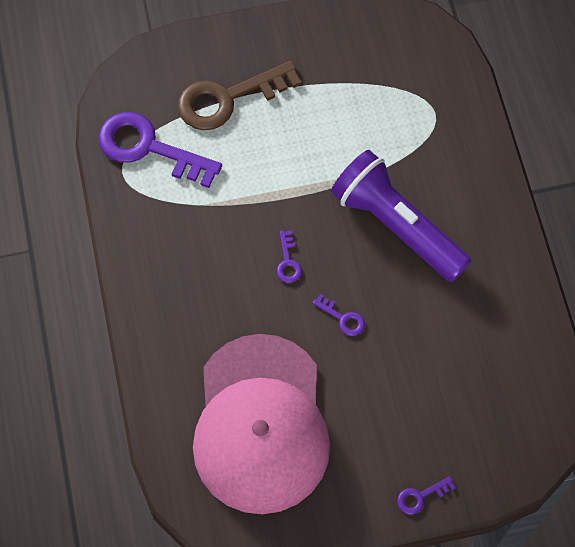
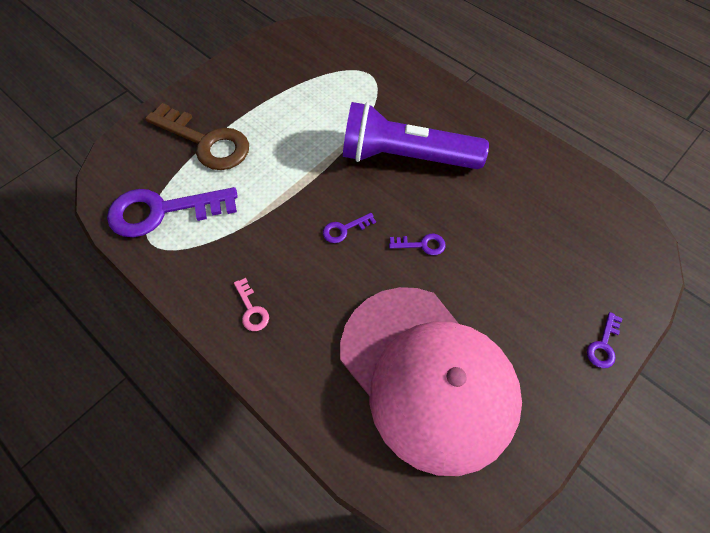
camera: 35 degrees left, 5 degrees down
brown key [178,60,301,130] -> brown key turned 90 degrees counterclockwise [145,103,249,170]
purple key [277,230,302,283] -> purple key turned 105 degrees clockwise [323,213,376,243]
none -> pink key [234,278,269,331]

